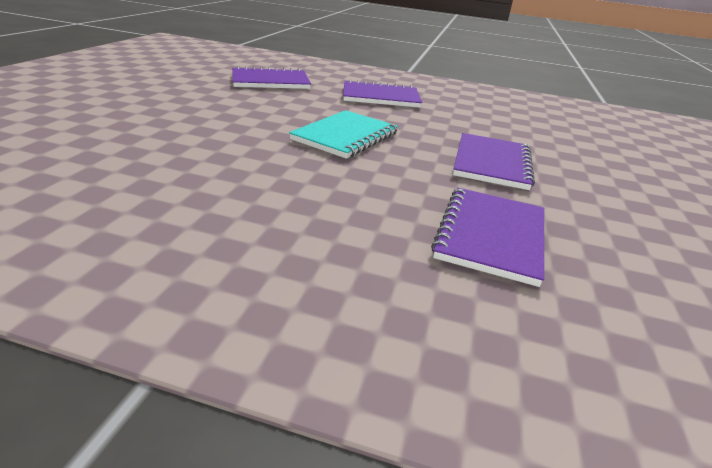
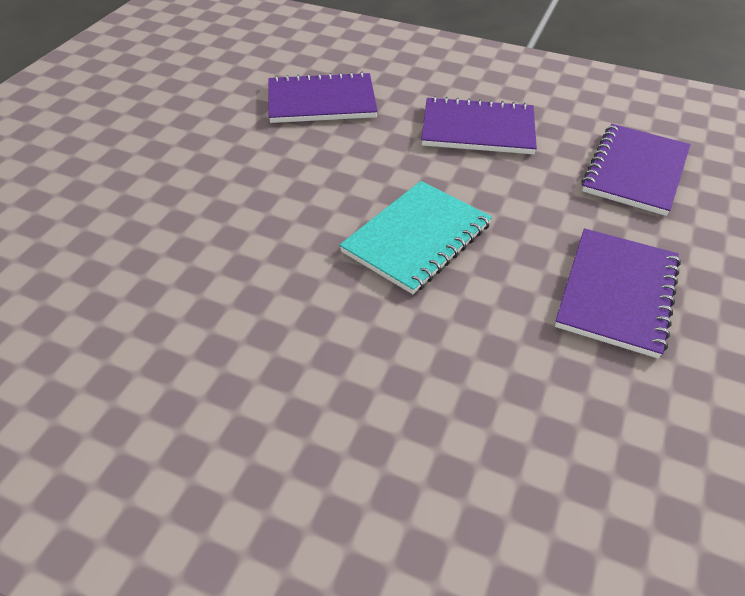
camera: 10 degrees right, 15 degrees up
purple notebook [431,188,544,287] -> purple notebook moved to [581,124,691,216]

